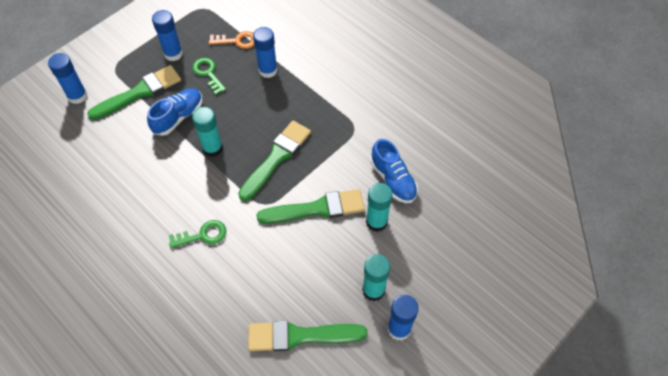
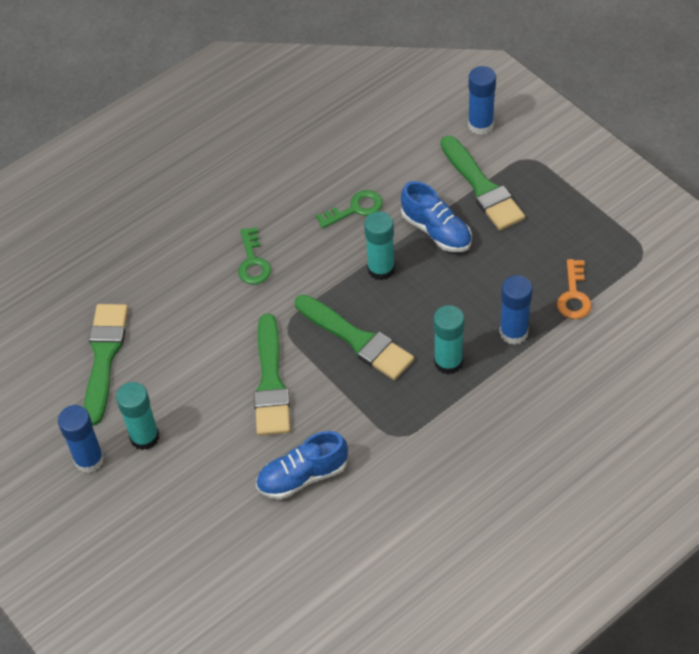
camera: 100 degrees right, 5 degrees down
blue glue stick [152,10,183,61] -> none
green key [192,58,226,95] -> green key moved to [316,190,383,228]
turquoise glue stick [366,183,393,232] -> turquoise glue stick moved to [434,305,464,374]

